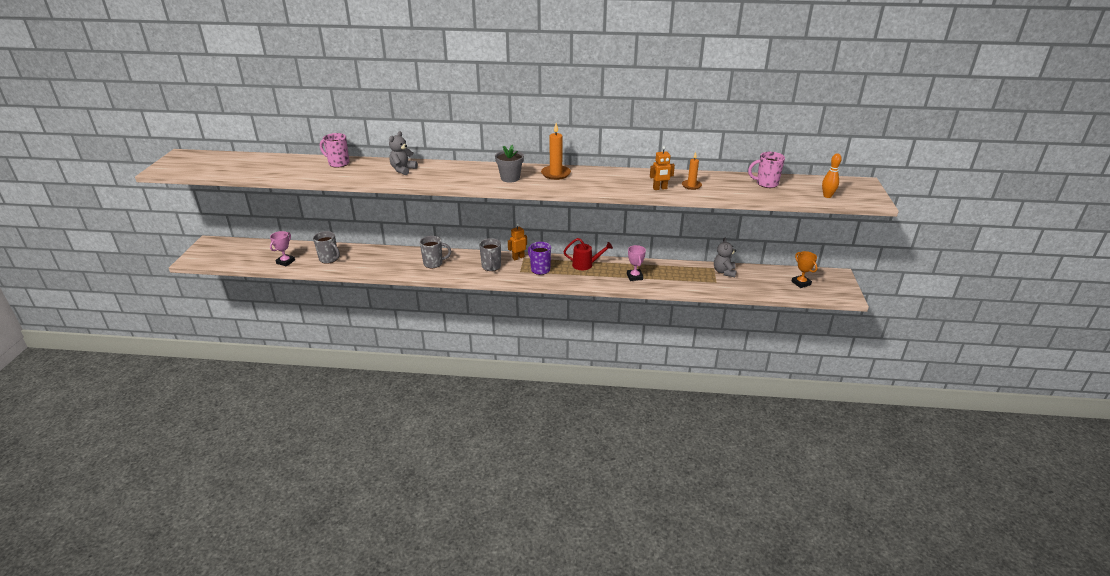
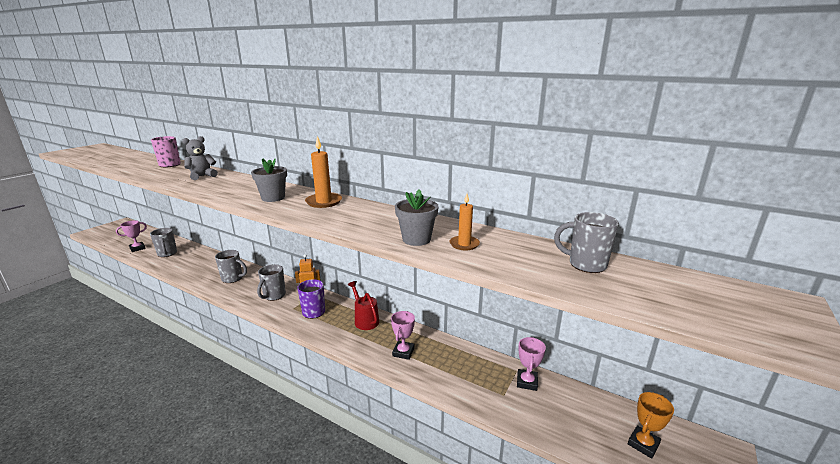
camera: 25 degrees right, 10 degrees down
red watering can [564,238,613,270] -> red watering can turned 150 degrees counterclockwise [348,281,379,330]
orange robot [650,146,675,190] -> grey flower pot [395,189,439,246]
grey teddy bear [714,238,737,277] -> pink trophy [517,337,546,391]
pink mug [748,152,785,188] -> grey mug [554,212,619,273]
orange trophy [791,251,818,288] -> orange trophy turned 45 degrees clockwise [628,392,674,459]
orange bowling pin [822,153,842,198] -> none

